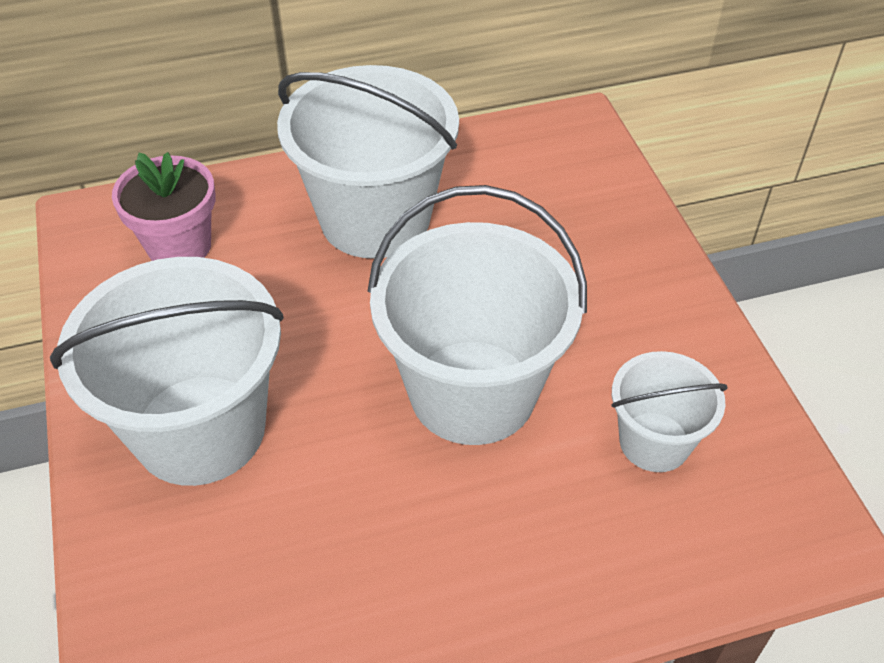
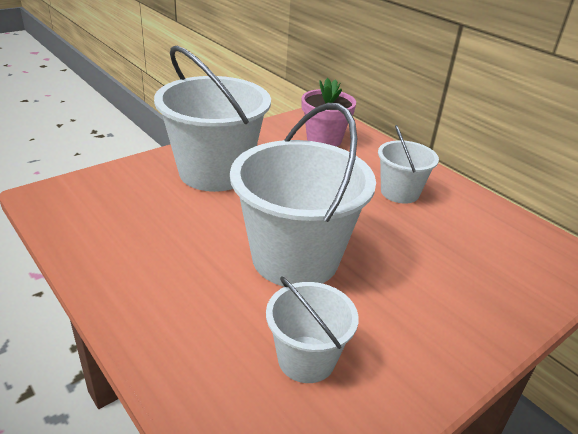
camera: 65 degrees right, 15 degrees down
white bucket [277,65,459,259] -> white bucket [378,125,439,203], size x0.54

